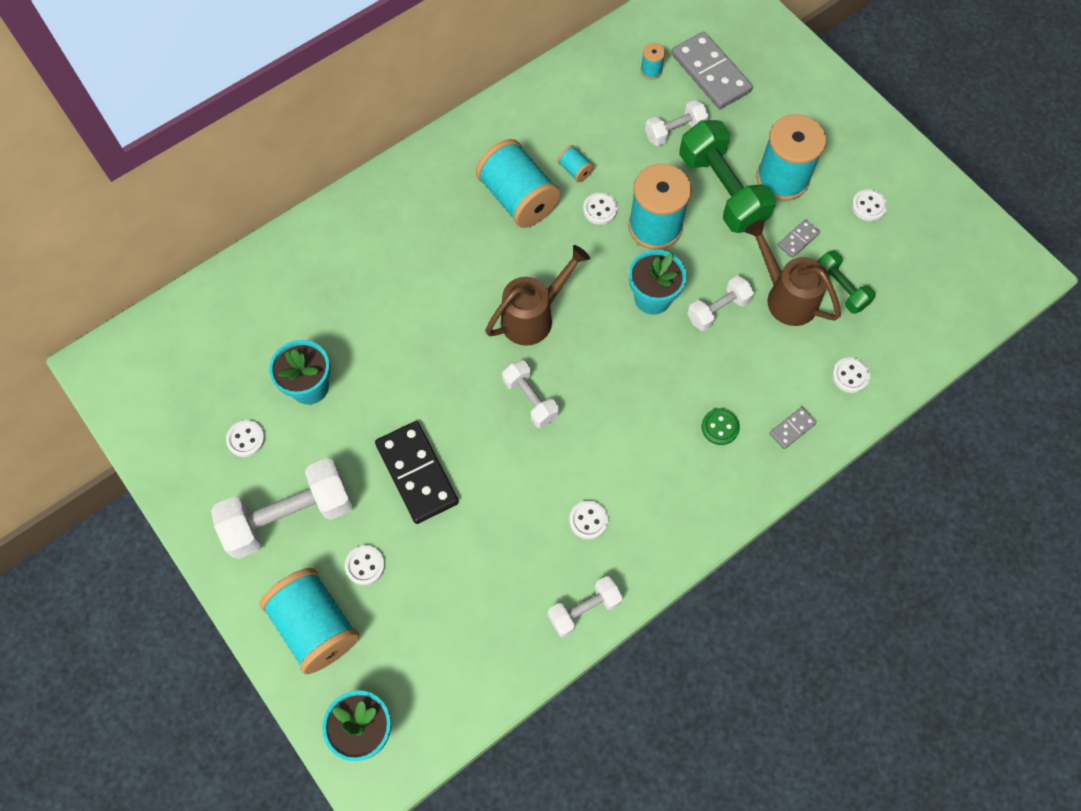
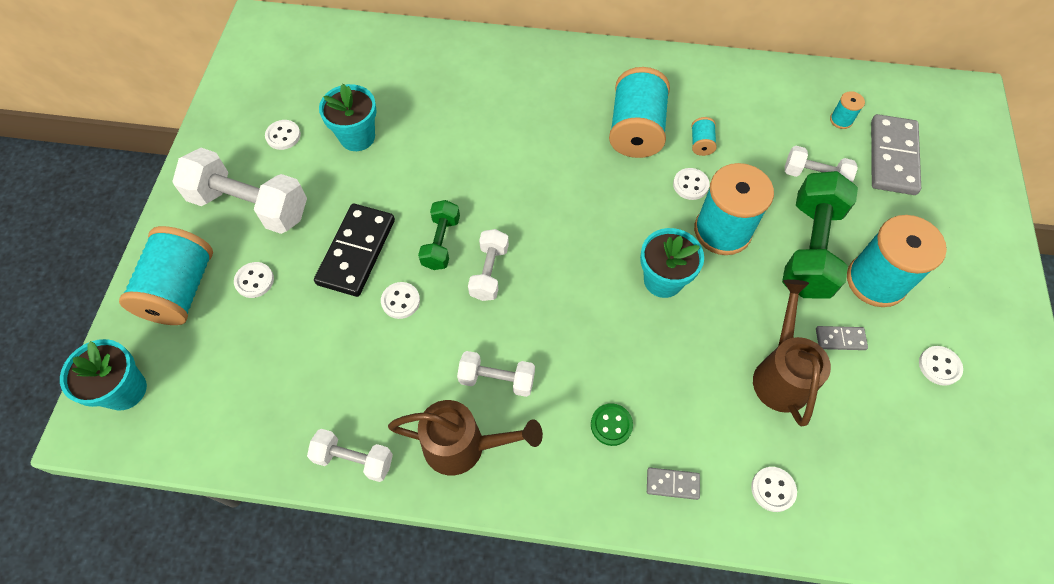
camera: 45 degrees right, 5 degrees down
brown watering can [485,245,590,346] -> brown watering can moved to [388,400,543,475]
white button [569,501,608,540] -> white button moved to [381,282,420,319]
white dumbbell [687,276,754,331] -> white dumbbell moved to [457,351,535,397]
green dumbbell [817,250,875,314] -> green dumbbell moved to [418,200,460,270]

